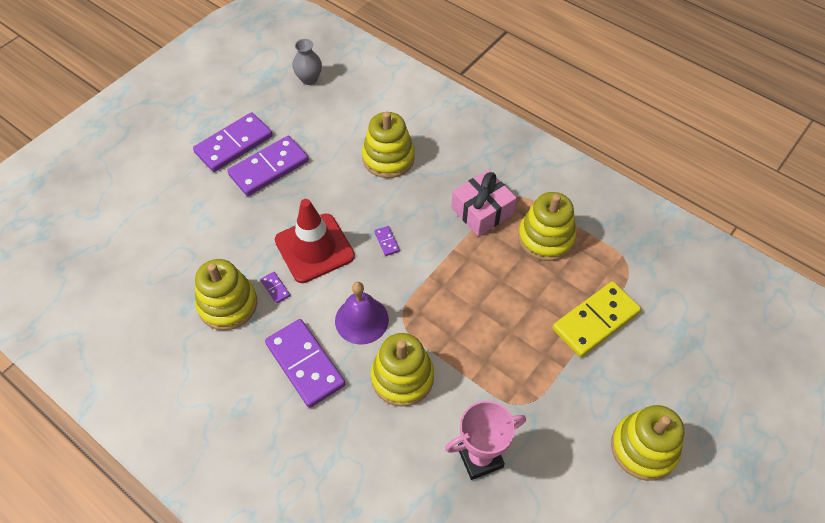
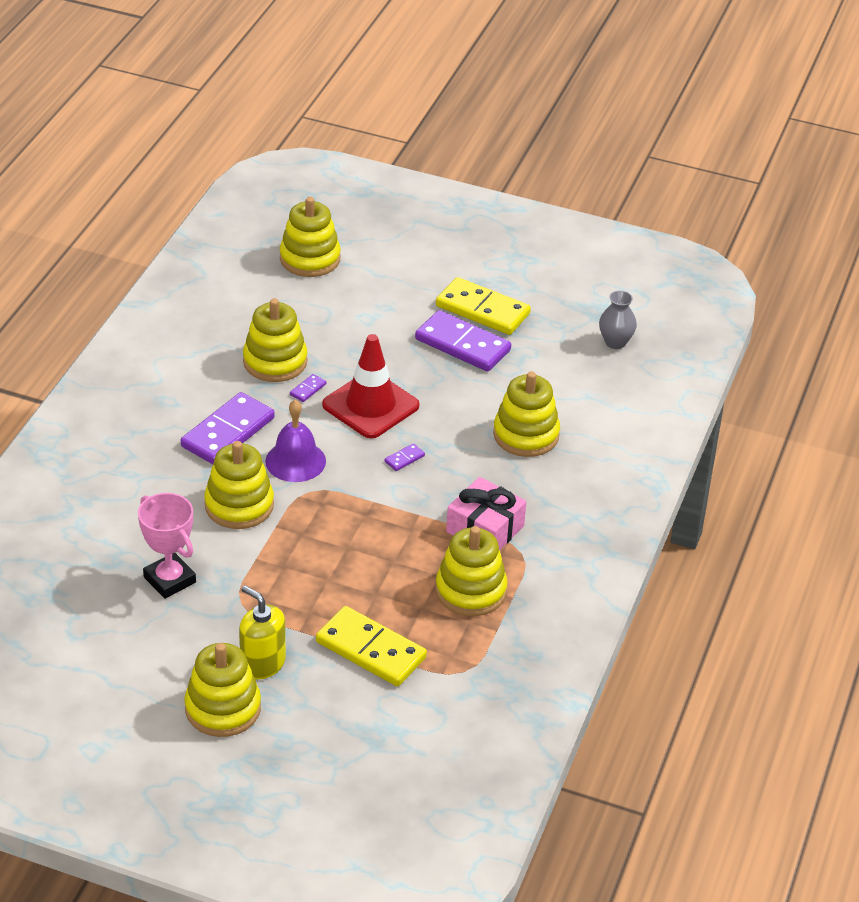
camera: 70 degrees right, 15 degrees down
purple domino [193,112,273,172] -> yellow domino [436,277,531,335]
none -> yellow soap dispenser [239,585,286,679]
none -> yellow stacking toy [280,197,341,277]

